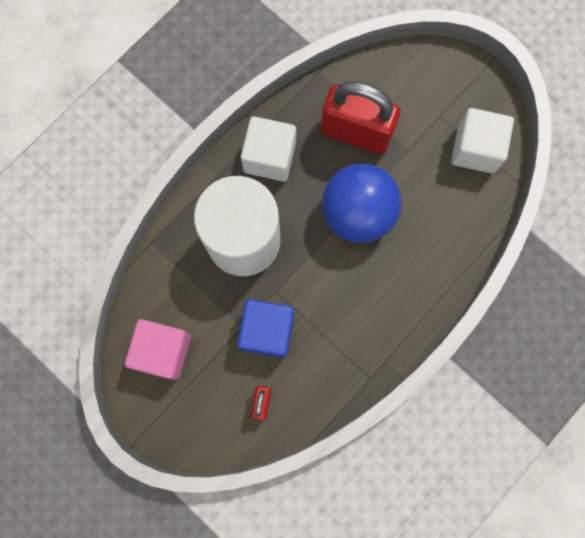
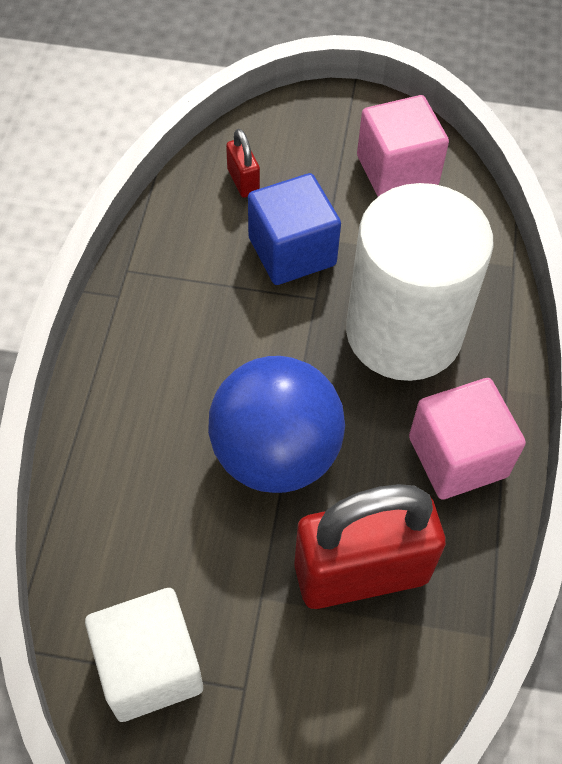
camera: 145 degrees right, 20 degrees down
white cube [241,116,296,182] -> pink cube [409,378,526,500]

